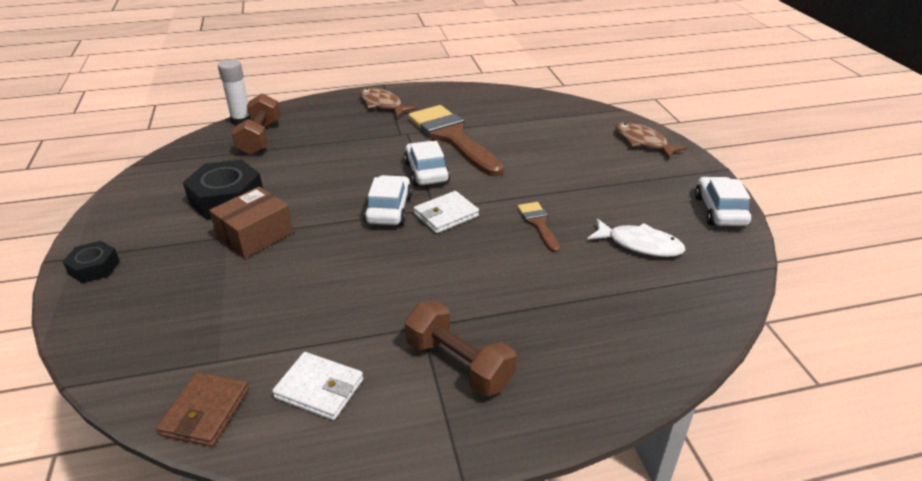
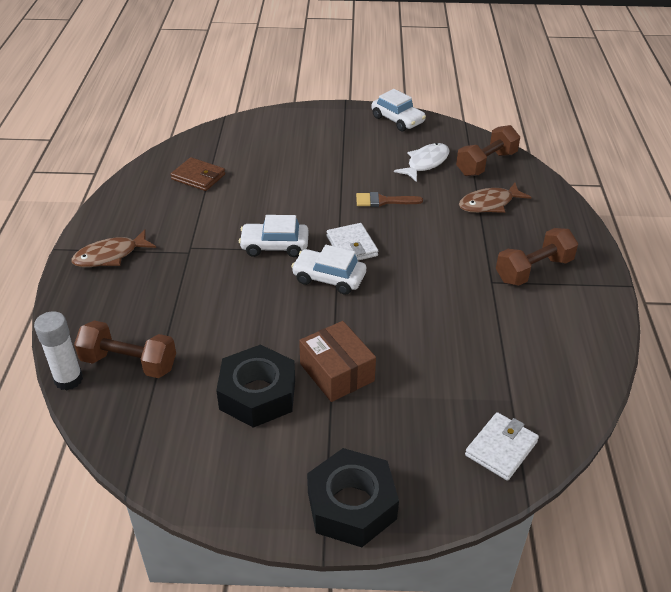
camera: 75 degrees left, 5 degrees up
black nut [63,241,120,283] -> black nut [307,448,399,547], size x1.76
brown wallet [156,372,249,447] -> brown wallet moved to [171,157,225,191]
white wallet [272,352,363,420] -> white wallet moved to [465,412,539,481]
brown brush [408,105,504,177] -> none
brown fish [615,122,687,158] -> brown fish moved to [459,183,531,213]
white car [695,177,751,226] -> white car turned 150 degrees counterclockwise [371,89,426,131]
none -> brown dumbbell [456,125,520,176]

